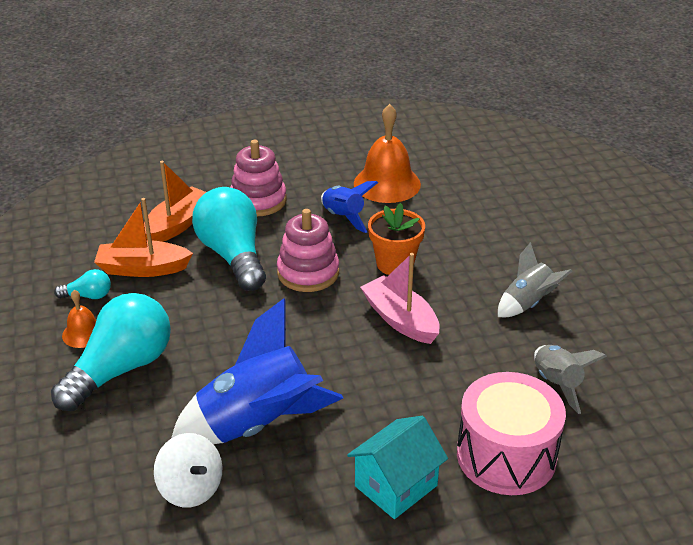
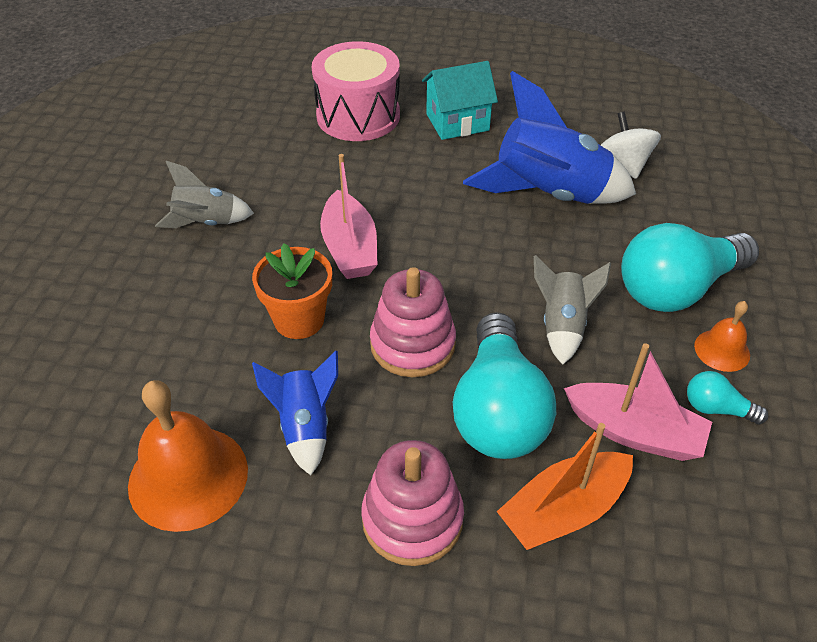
camera: 155 degrees left, 10 degrees up
orange boat [94,198,193,277] -> pink boat [564,343,712,461]
grey rocket [534,345,607,414] -> grey rocket moved to [534,255,611,365]

